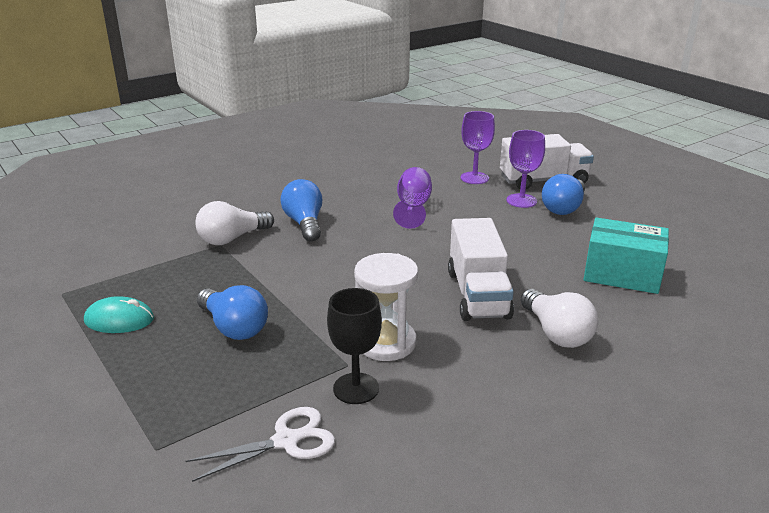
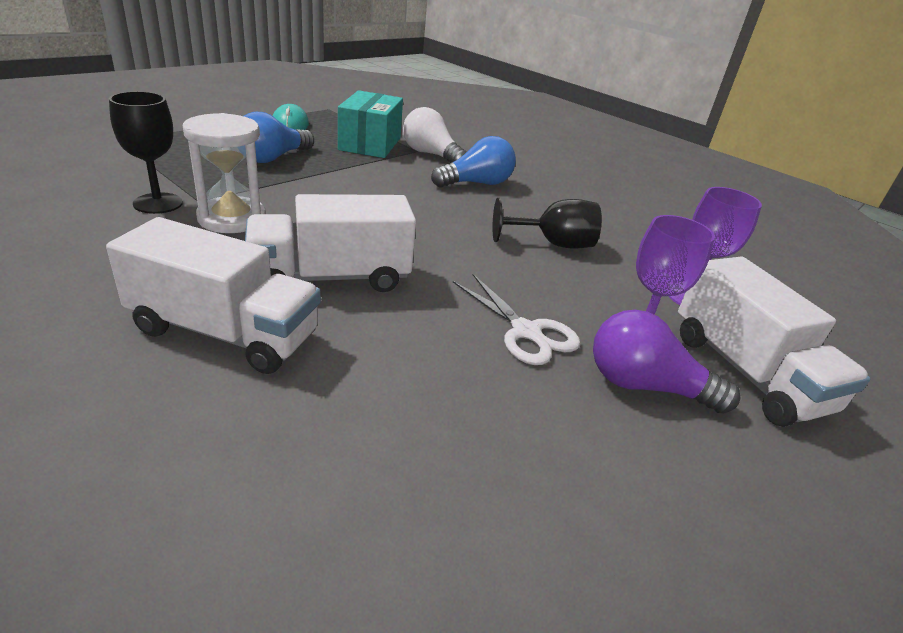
camera: 75 degrees right, 5 degrees up
white scissors [186,407,335,482] -> white scissors moved to [453,274,580,365]
purple goblet [393,167,432,229] -> black goblet [492,198,602,249]
white light bulb [520,289,598,348] -> white truck [106,217,321,374]
blue light bulb [542,174,585,215] -> purple light bulb [593,310,740,414]
turquoise box [583,217,669,294] -> turquoise box moved to [338,90,403,158]

